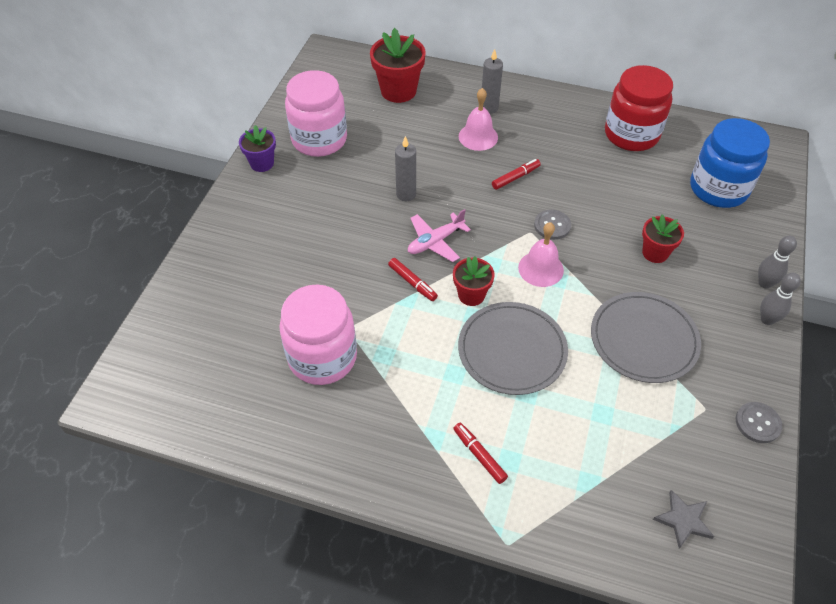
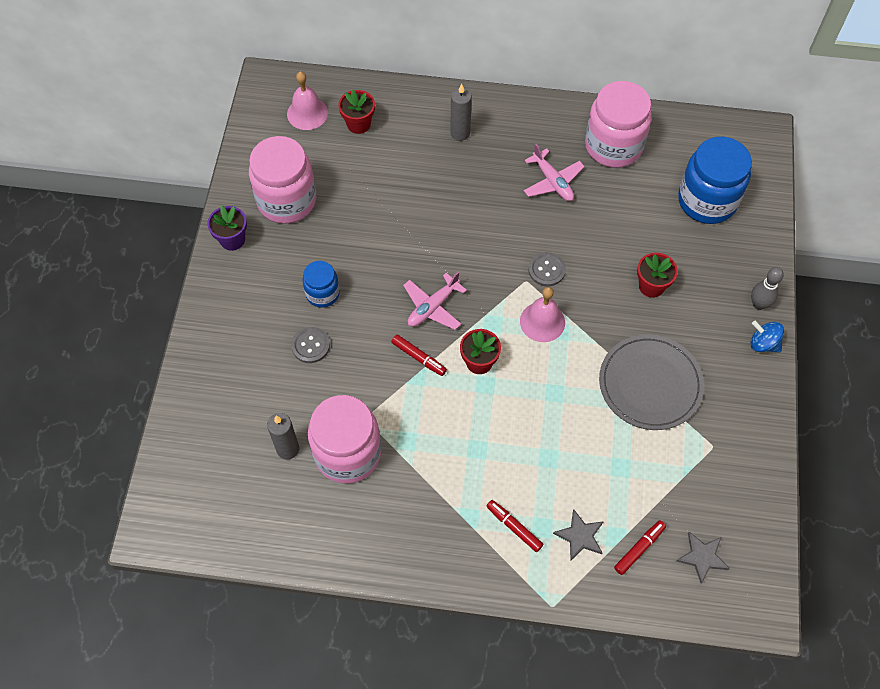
camera: 10 degrees left, 10 degrees up
red flower pot [370,28,426,103] -> red flower pot [338,89,375,134], size x0.61
grey candle [395,136,416,201] -> grey candle moved to [267,413,299,459]
grey plate [458,302,568,395] -> none
pink bell [459,88,498,151] -> pink bell moved to [287,72,328,130]
red marker [492,159,541,190] -> red marker moved to [614,520,666,575]
red jar [605,65,673,151] -> pink jar [585,81,652,168]
grey button [736,402,782,443] -> grey button moved to [291,327,330,363]
grey bowling pin [760,273,801,325] -> blue spinning top [750,321,784,352]
none -> blue jar [302,261,340,308]
none -> pink plane [524,144,585,201]
none -> grey star [553,509,604,560]

